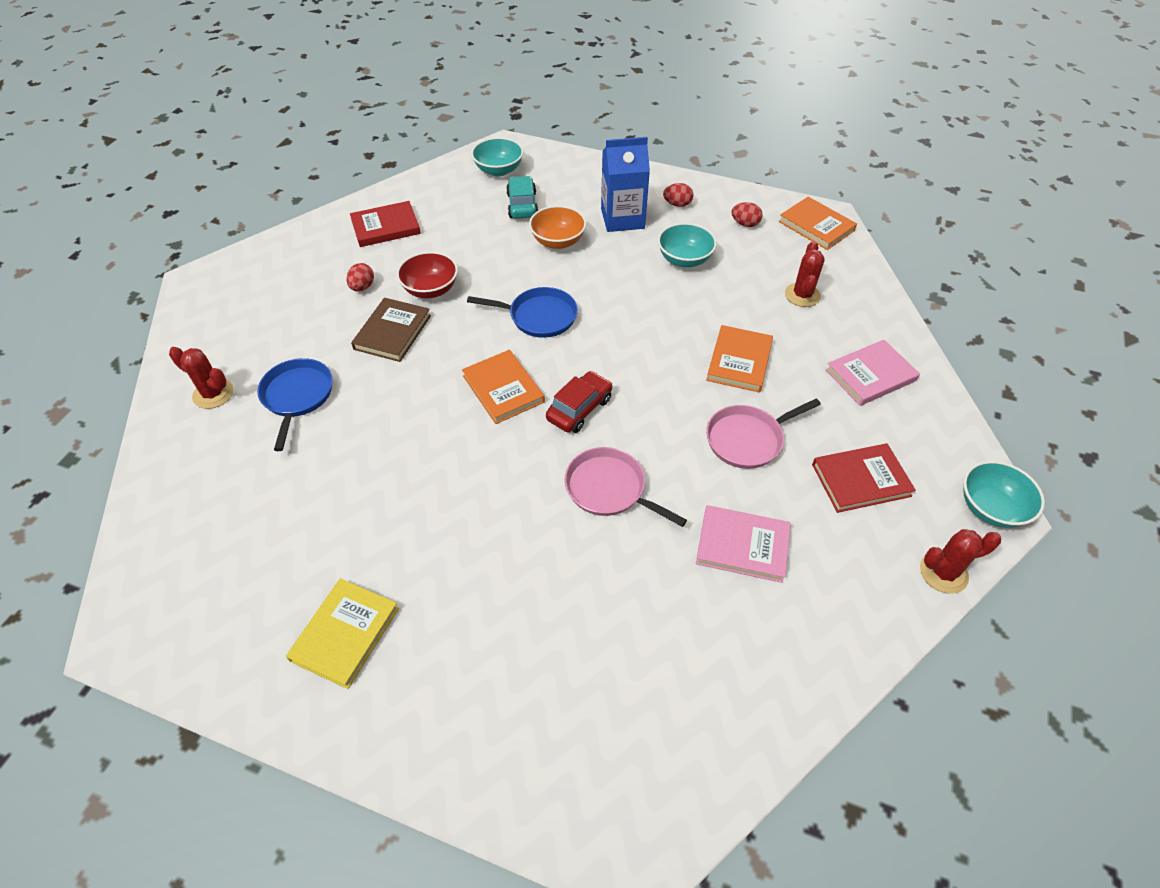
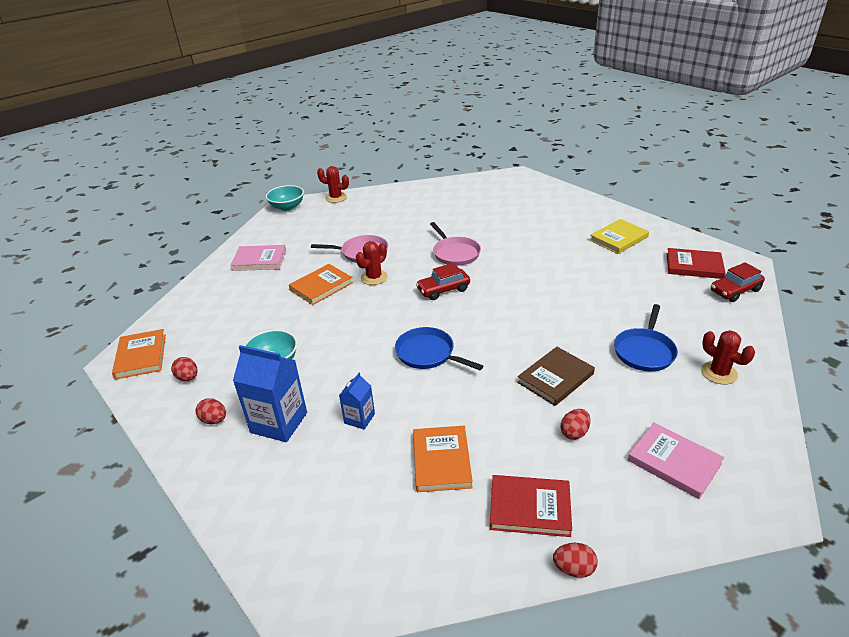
camera: 150 degrees left, 15 degrees down
red bowl [397,252,458,298] -> none
orange book [462,350,545,424] -> orange book moved to [413,426,473,492]
turquoise bowl [471,137,523,176] -> none
turquoise car [506,176,538,219] -> none
orange bowl [529,206,586,249] -> blue carton [339,373,375,430]
pink book [696,505,791,583] -> pink book moved to [628,422,724,499]
red cactus [785,241,825,307] -> red cactus moved to [356,241,388,285]
red book [812,443,916,513] -> red book moved to [667,248,726,279]
none -> red egg [553,543,598,578]
none -> red car [711,262,765,302]

